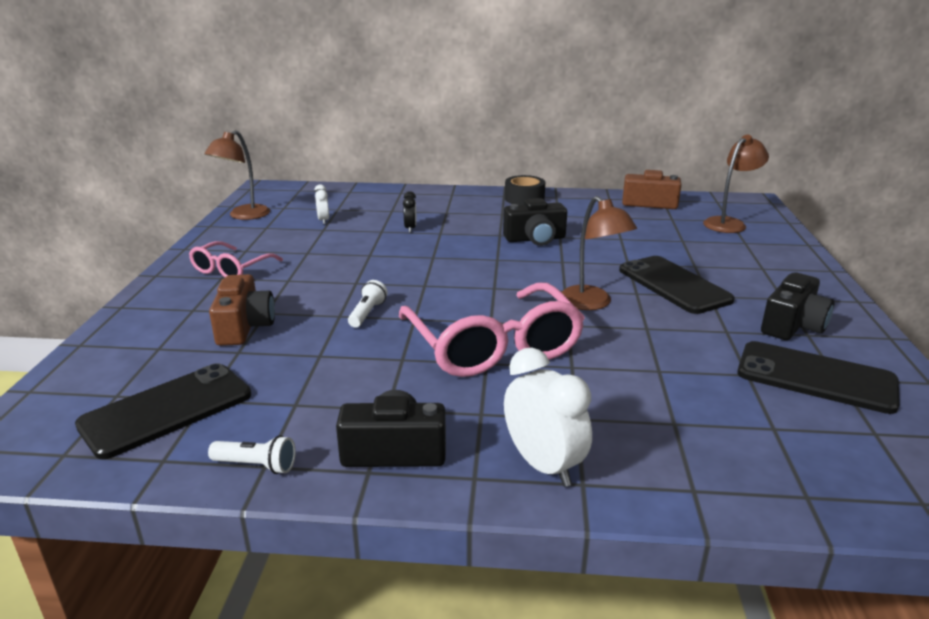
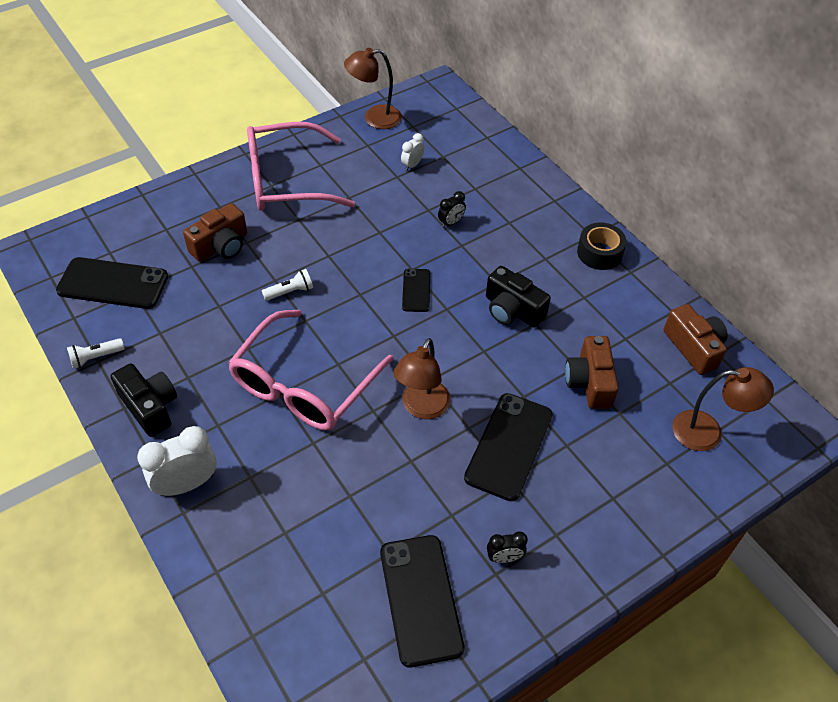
camera: 50 degrees right, 25 degrees up
pink glasses [189,241,283,277] -> pink glasses [247,122,355,211], size x1.81
white flashlight [208,435,296,474] -> white flashlight turned 90 degrees clockwise [67,338,125,369]
white clock [504,348,592,487] -> white clock turned 135 degrees counterclockwise [137,426,217,496]
black camera [761,272,834,340] -> black clock [487,531,528,563]
none -> black phone [402,269,430,312]
none -> brown camera [565,336,619,409]

